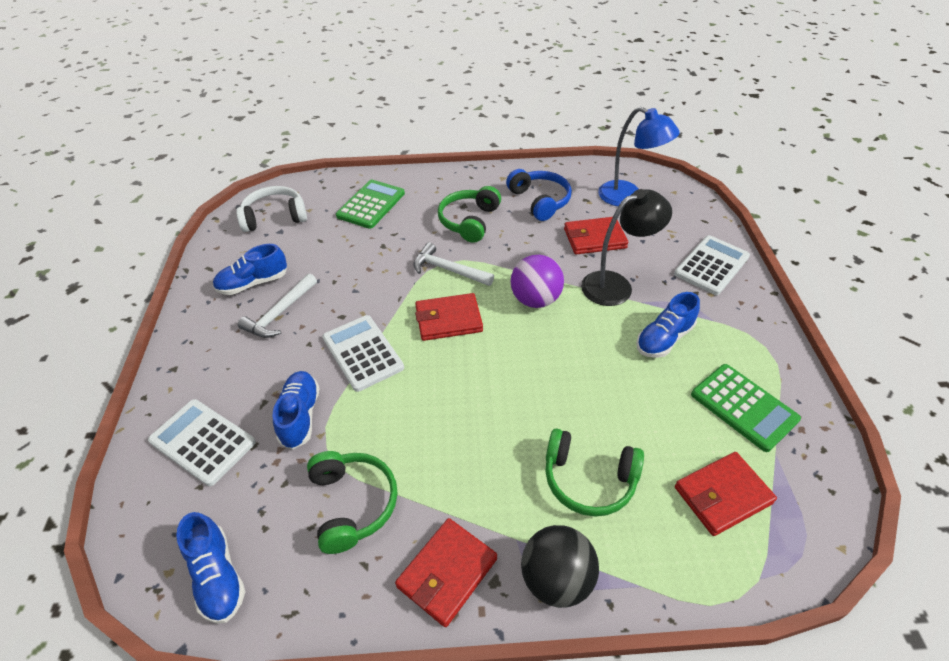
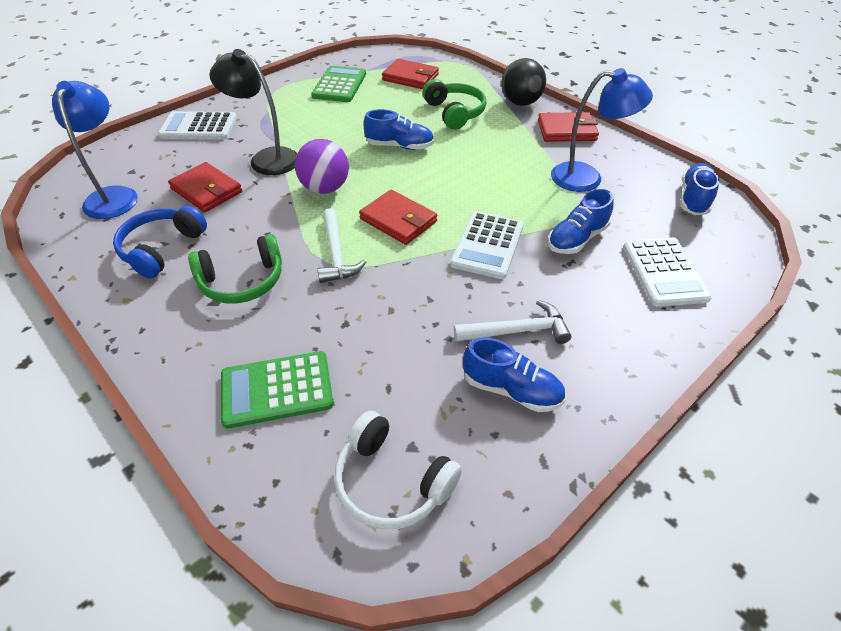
camera: 130 degrees left, 0 degrees up
green headphones [307,451,397,554] -> blue lamp [551,68,653,192]
blue shoe [636,292,700,358] -> blue shoe moved to [363,109,434,150]

